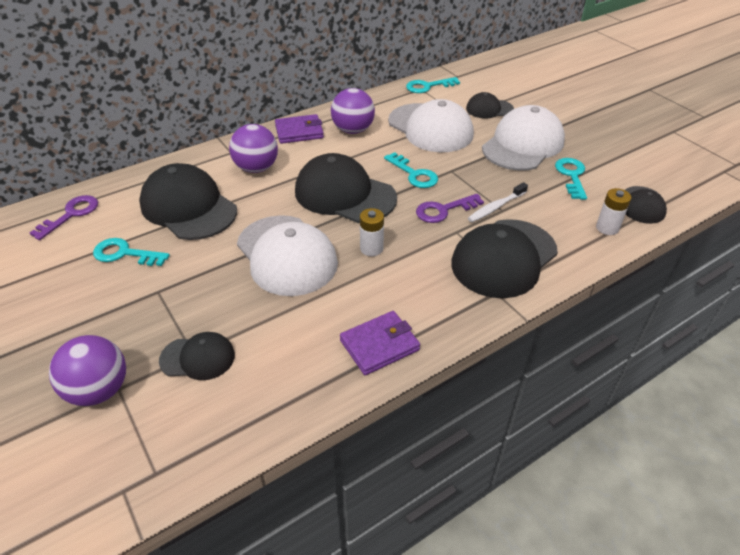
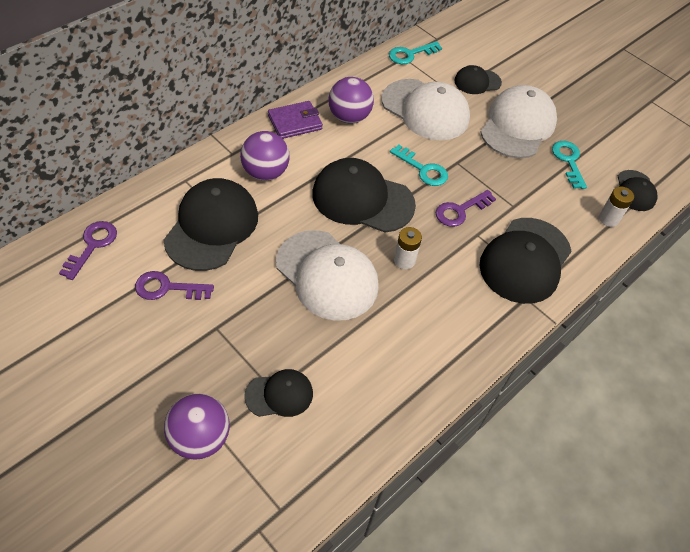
camera: 15 degrees left, 10 degrees up
turquoise key [93,238,170,266] -> purple key [135,271,214,300]
black cap [139,163,237,240] -> black cap turned 75 degrees clockwise [164,178,258,271]
purple wallet [340,311,420,375] -> none
white toothbrush [468,182,528,222] -> none

